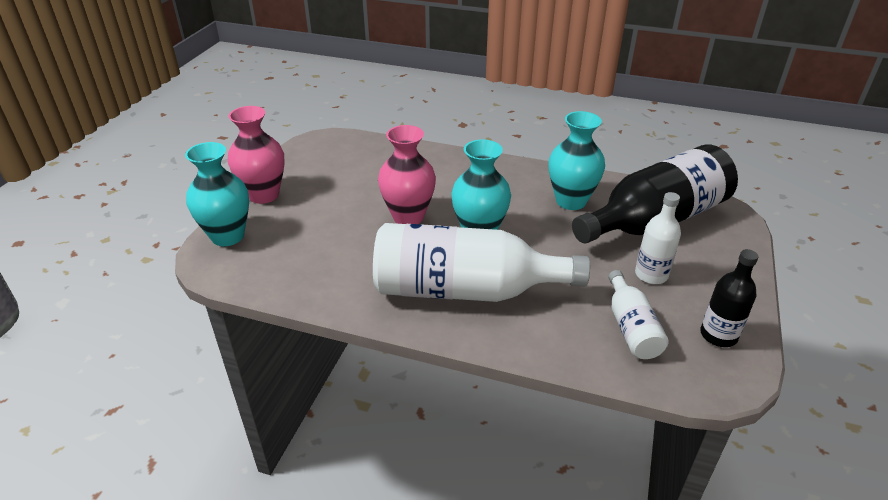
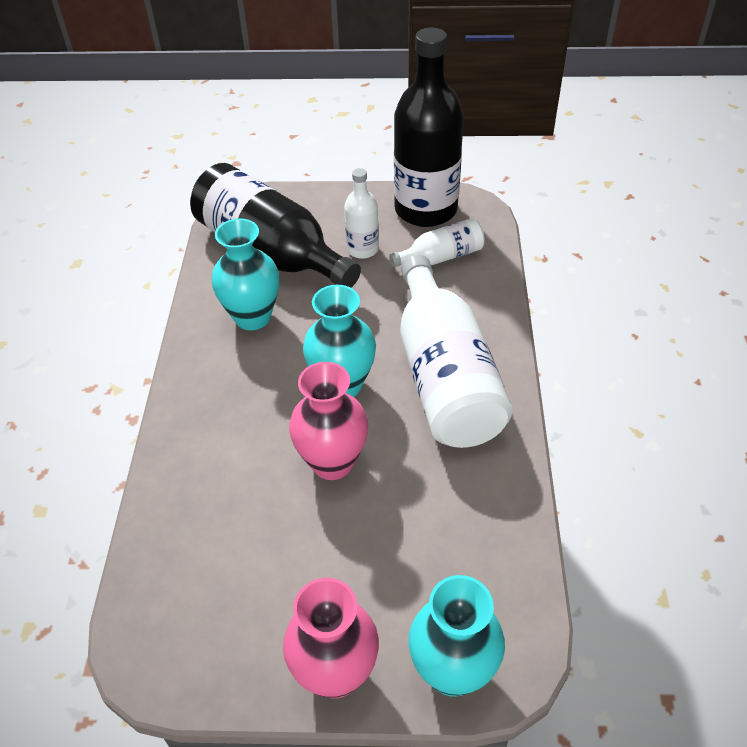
camera: 105 degrees left, 10 degrees up
black bottle [700,249,759,347] -> black bottle [394,28,464,227], size x2.06

